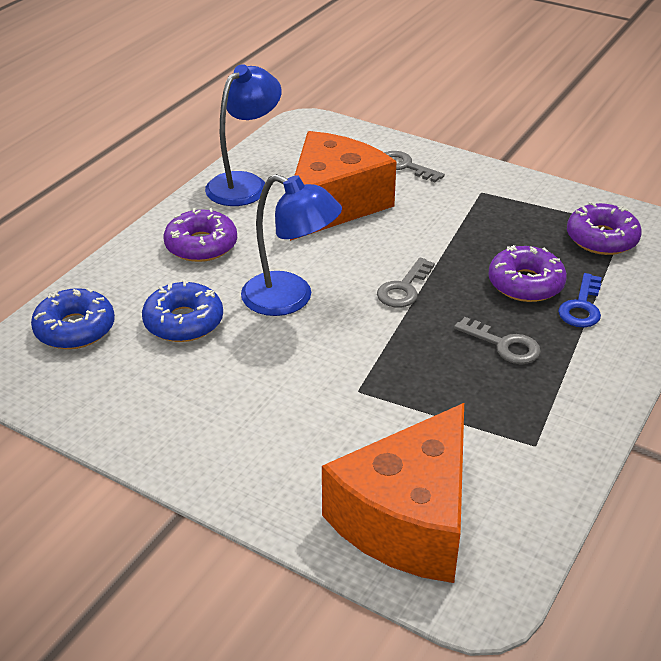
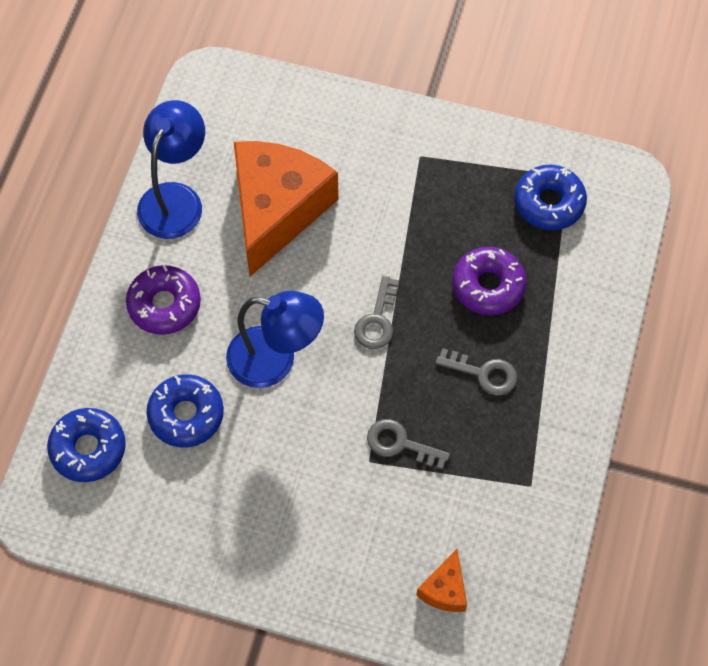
camera: 15 degrees left, 25 degrees up
orange cheese [322,403,464,583] -> orange cheese [416,549,467,612], size x0.42
grey key [384,151,445,182] -> grey key moved to [367,419,450,470]
blue key [558,273,602,328] -> none
purple donut [567,202,642,255] -> blue donut [514,165,587,230]

